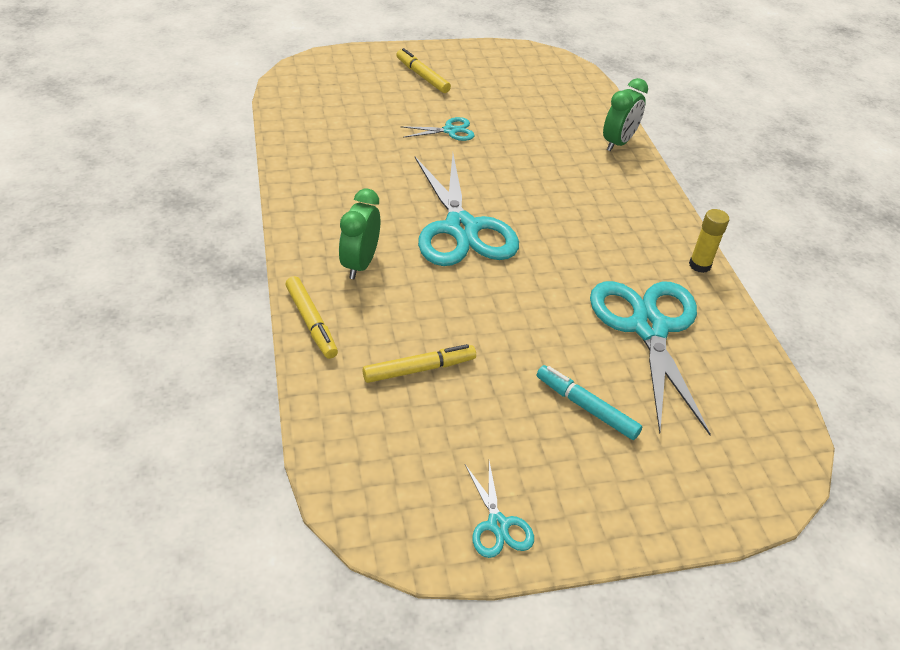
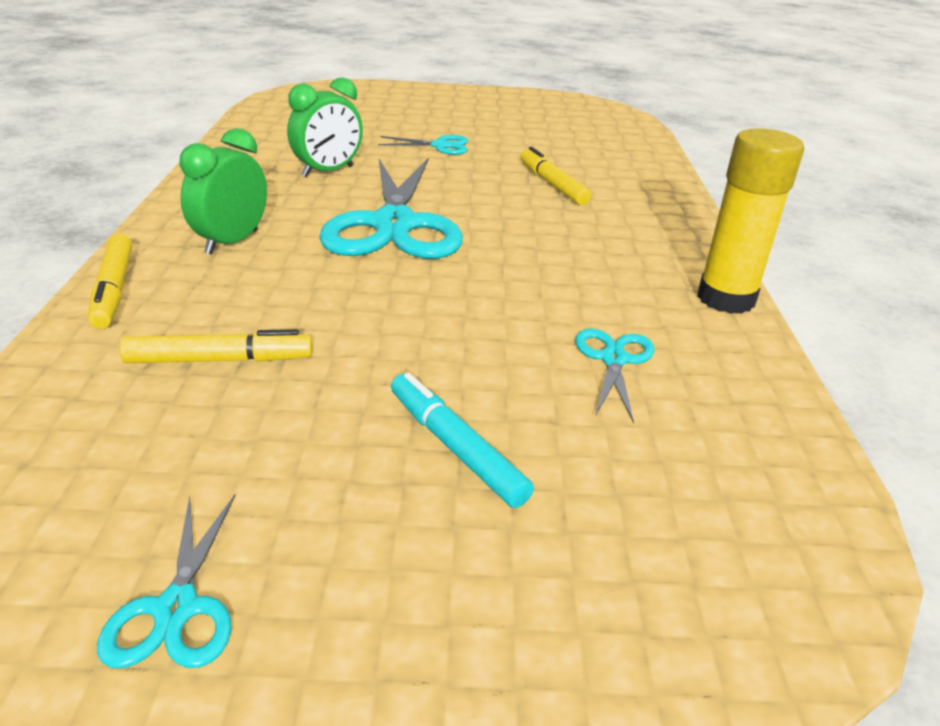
camera: 15 degrees right, 10 degrees down
yellow marker [396,48,451,93] -> yellow marker moved to [521,147,591,205]
turquoise scissors [590,281,711,435] -> turquoise scissors [575,328,654,424], size x0.45
green clock [603,78,648,151] -> green clock moved to [287,77,363,177]
yellow glue stick [689,209,729,273] -> yellow glue stick [697,128,804,314], size x1.69

